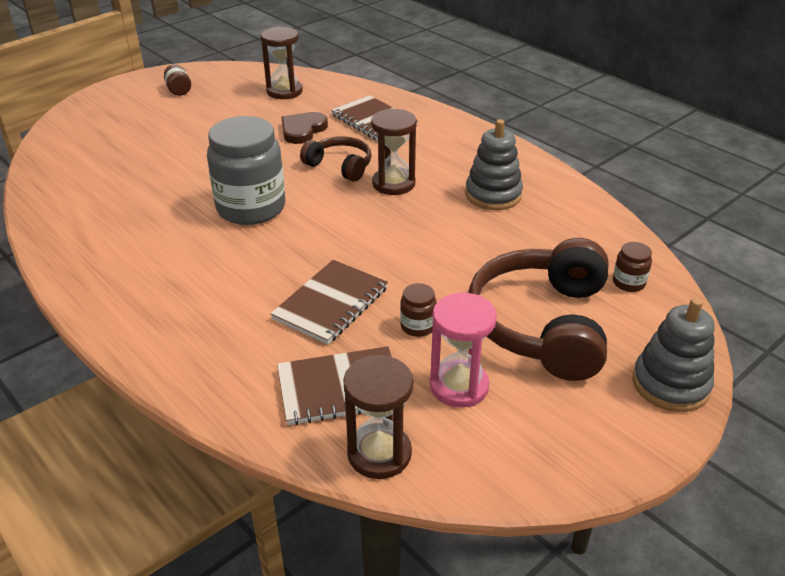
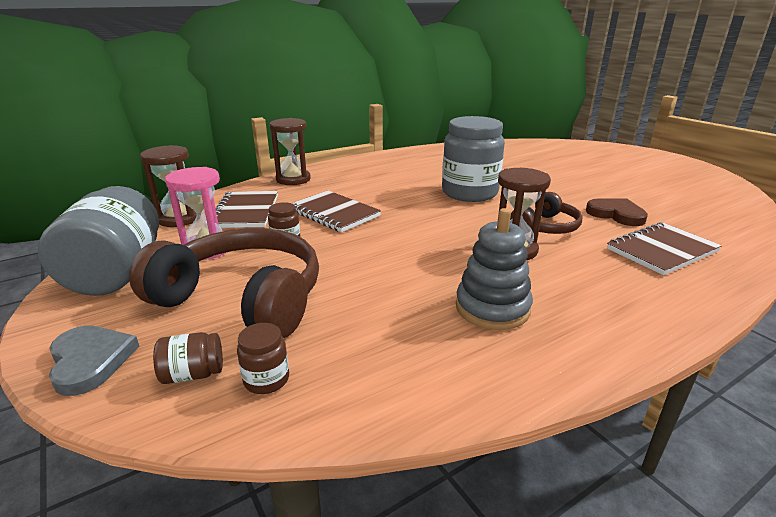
camera: 100 degrees right, 10 degrees down
brown jar [164,64,191,96] -> brown jar moved to [153,332,223,384]
brown hourglass [261,27,303,99] -> brown hourglass moved to [269,118,311,185]
grey stacking toy [633,298,715,412] -> grey heart [49,326,139,396]
none -> grey jar [38,186,159,296]

